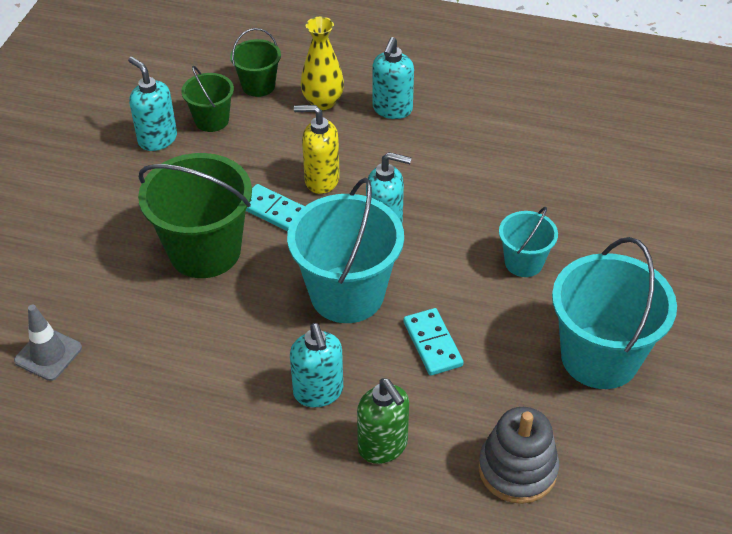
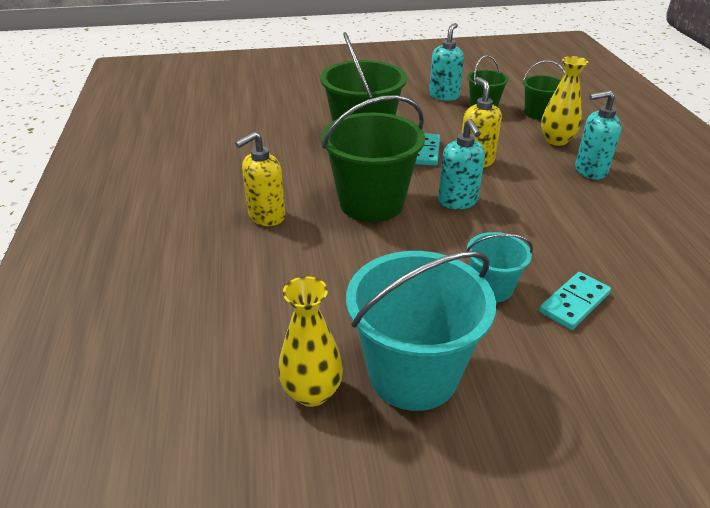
camera: 65 degrees right, 10 degrees down
grey traffic cone [14,305,82,381] -> none
turquoise bucket [287,178,404,323] -> green bucket [322,95,425,222]
turquoise soap dispenser [290,323,343,407] -> yellow soap dispenser [235,132,285,226]
green soap dispenser [357,378,409,464] -> none
turquoise domino [403,308,464,376] -> turquoise domino moved to [539,272,611,330]
grey stacking toy [478,407,559,504] -> none
none -> yellow vase [278,276,343,407]

